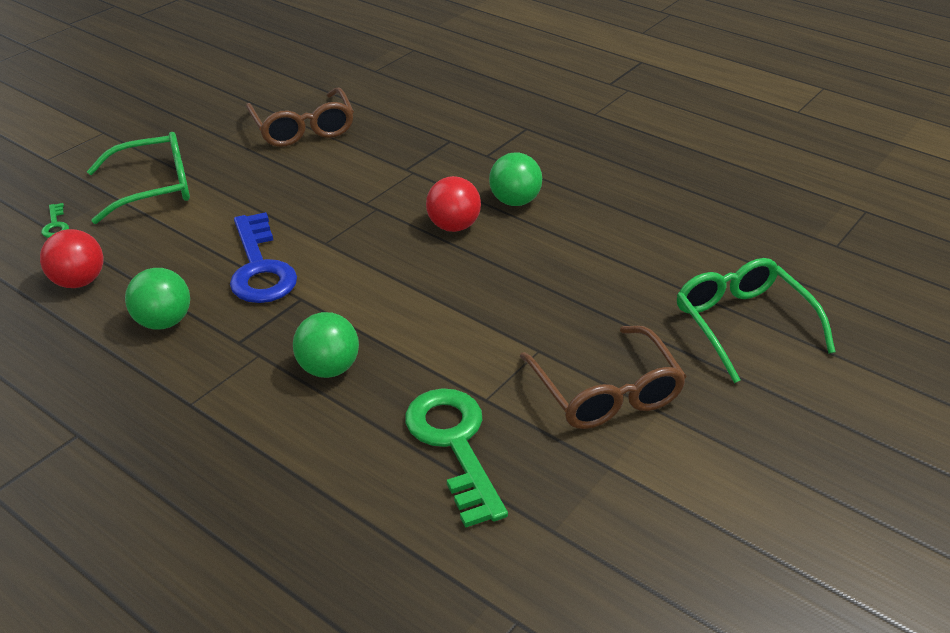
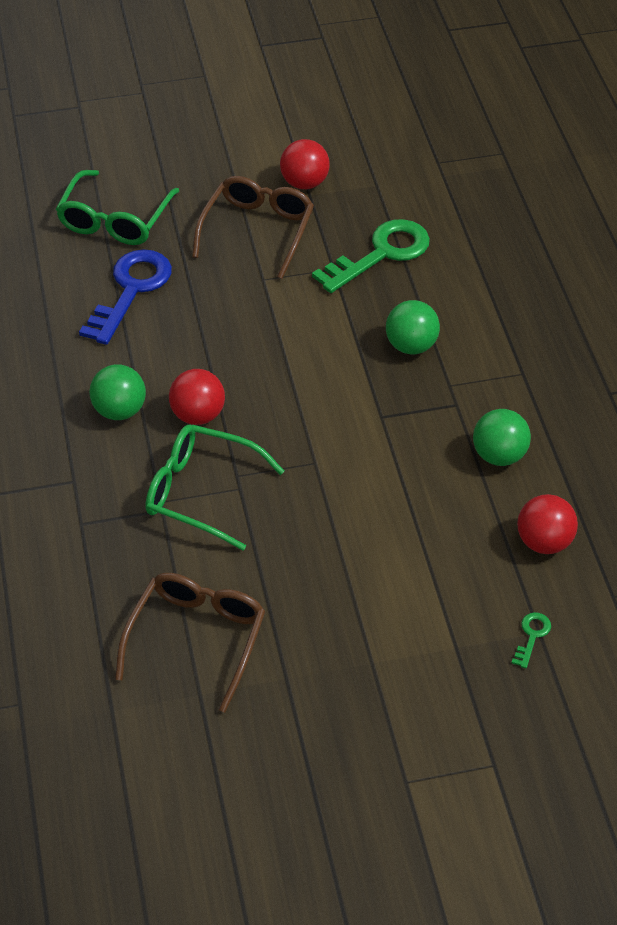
camera: 140 degrees left, 10 degrees up
green glasses [87,132,190,224] -> green glasses moved to [146,425,284,551]
blue key [230,212,297,303] -> blue key moved to [79,249,172,345]
green key [405,388,508,528] -> green key turned 150 degrees counterclockwise [312,219,430,293]
none -> red ball [280,139,330,189]

